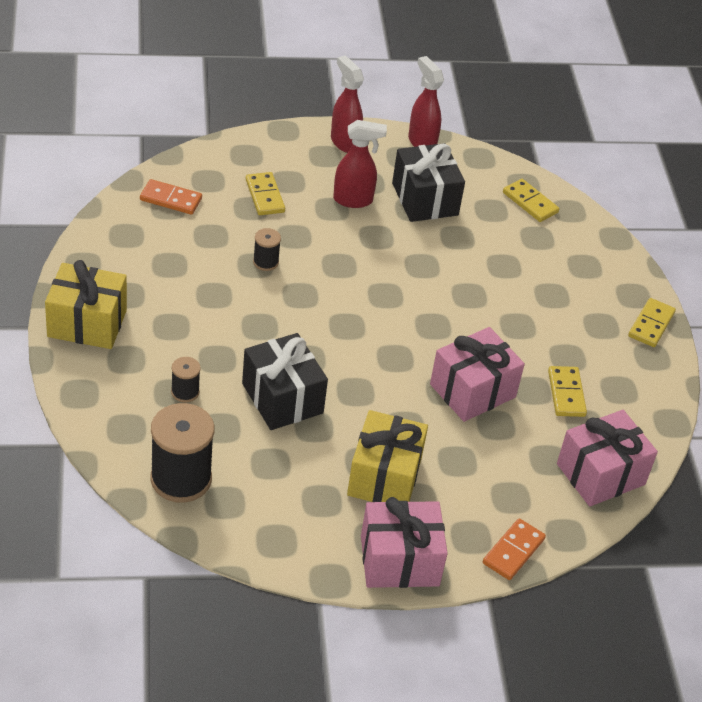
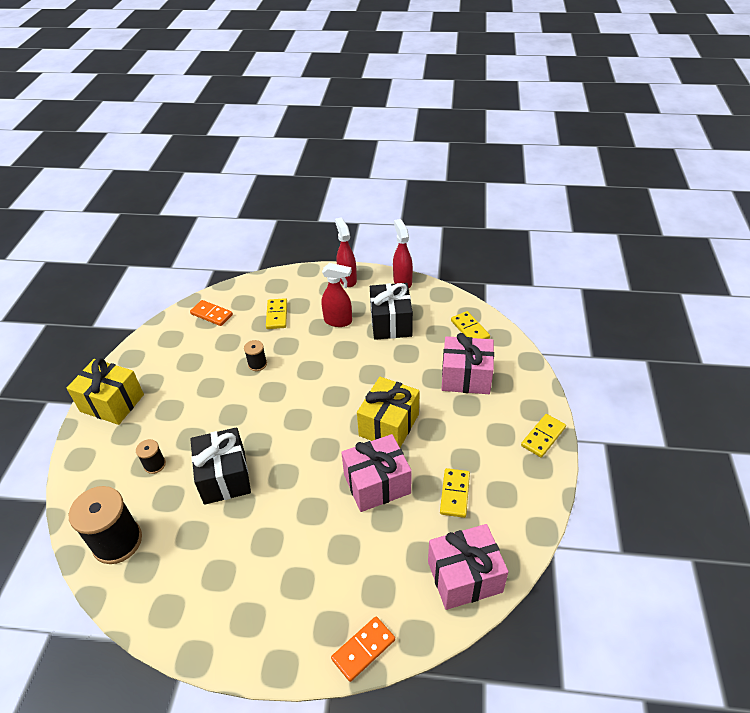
camera: 20 degrees right, 0 degrees up
yellow gift [347,410,428,502] -> yellow gift moved to [357,377,420,447]
pink gift [361,497,448,588] -> pink gift moved to [441,333,494,394]

